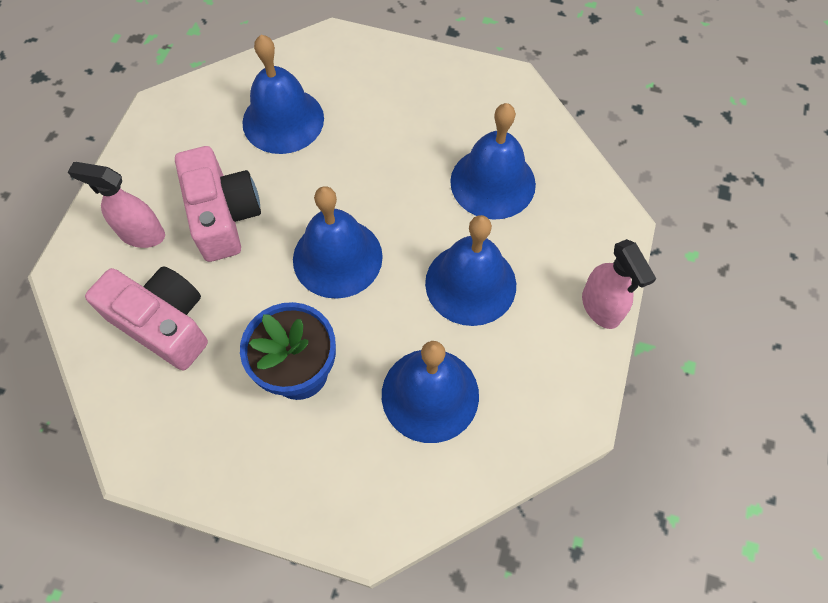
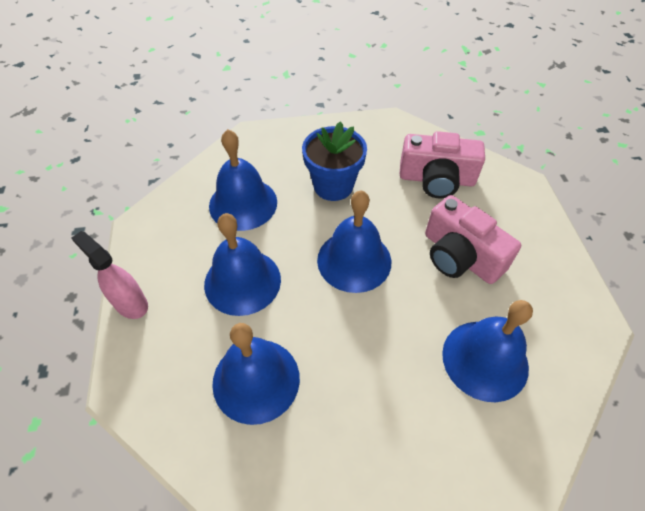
camera: 155 degrees right, 10 degrees down
pink spray bottle [68,162,165,248] -> none

